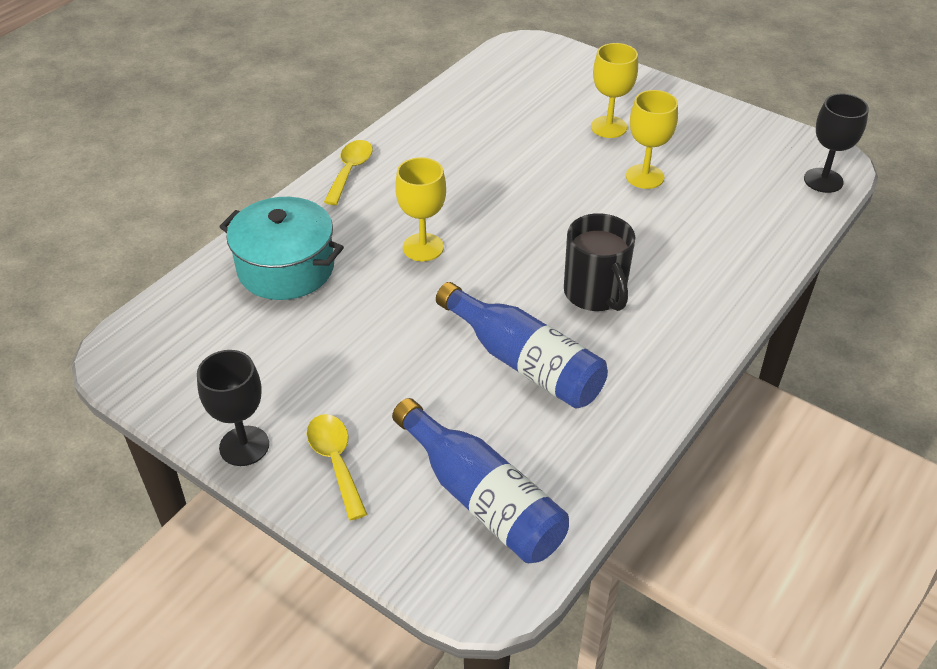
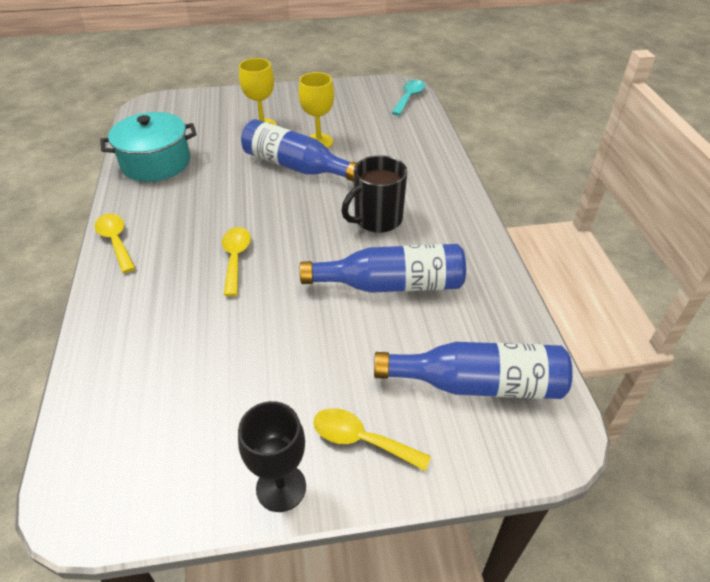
camera: 45 degrees left, 0 degrees up
turquoise pot [219,197,344,300] -> turquoise pot moved to [100,112,197,182]
yellow goblet [395,157,446,261] -> yellow spoon [222,227,251,296]
black mug [564,213,635,311] -> black mug turned 120 degrees clockwise [341,155,407,233]
black goblet [804,94,869,193] -> turquoise spoon [392,80,425,116]
none -> blue bottle [241,119,357,182]

